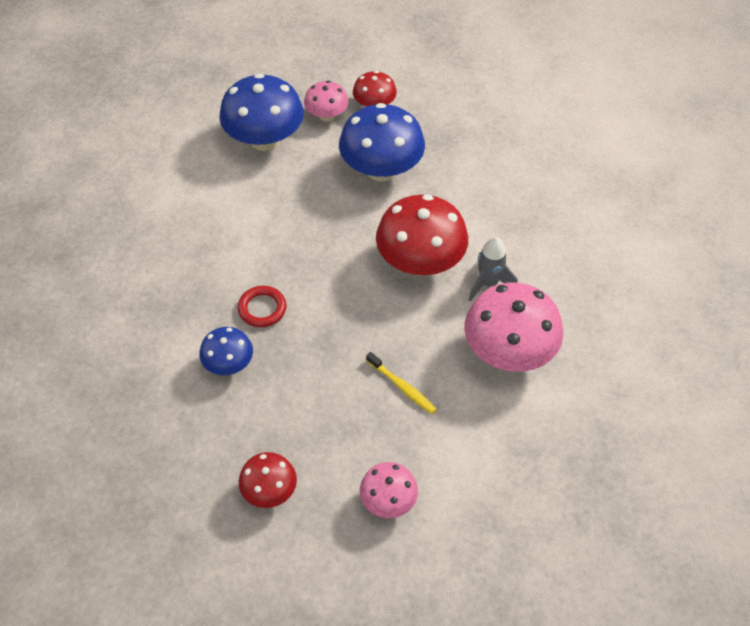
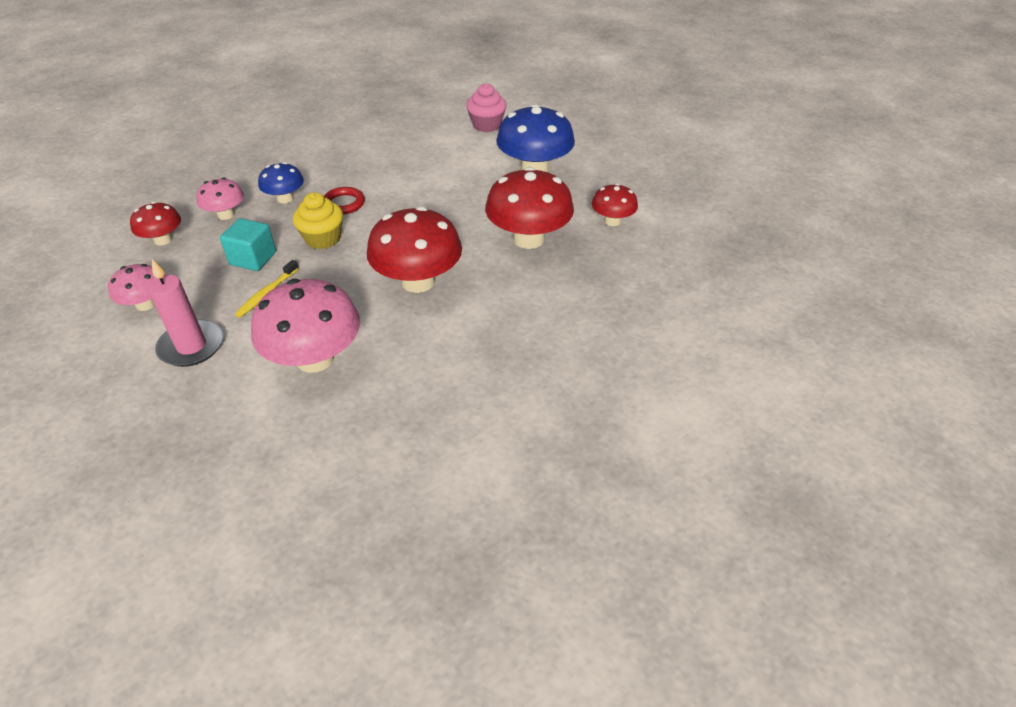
camera: 75 degrees right, 10 degrees down
pink mushroom [304,81,348,122] -> pink mushroom moved to [196,177,244,220]
blue mushroom [339,103,425,181] -> red mushroom [485,167,574,249]
grey rocket [469,237,518,302] -> none
none -> pink candle [147,259,223,367]
none -> turquoise cube [220,218,276,271]
none -> yellow cupcake [293,192,343,249]
none -> pink cupcake [466,83,507,132]

